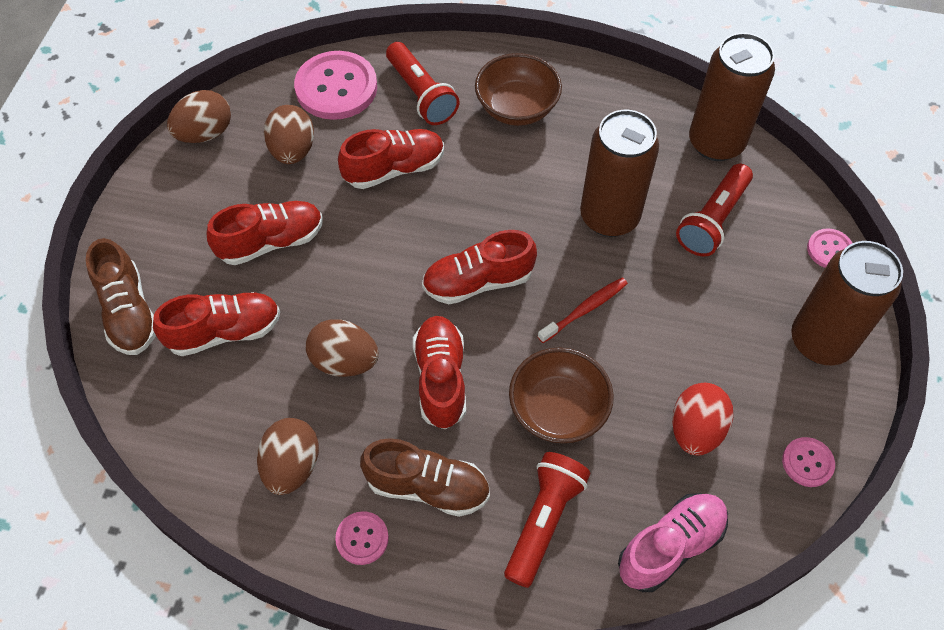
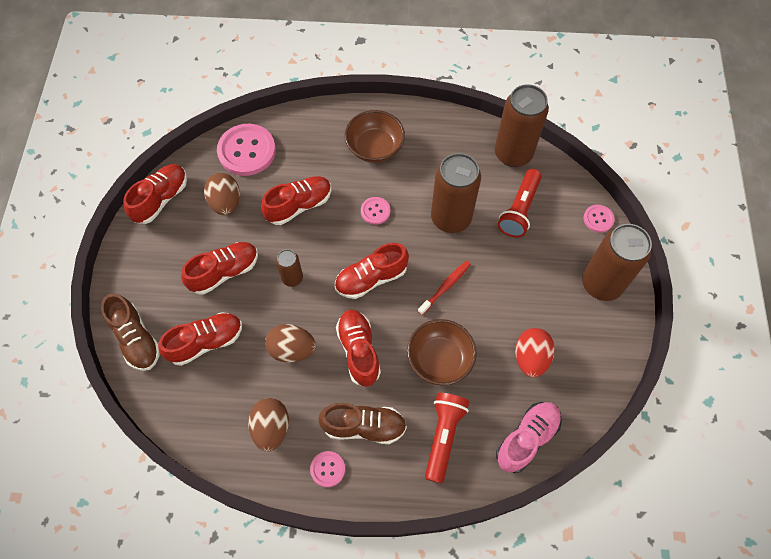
camera: 10 degrees left, 5 degrees up
brown egg [167,90,231,143] -> red shoe [123,164,187,224]
red flashlight [386,42,460,125] -> none
pink button [782,437,835,487] -> pink button moved to [361,197,390,225]
none -> brown can [276,249,303,287]

